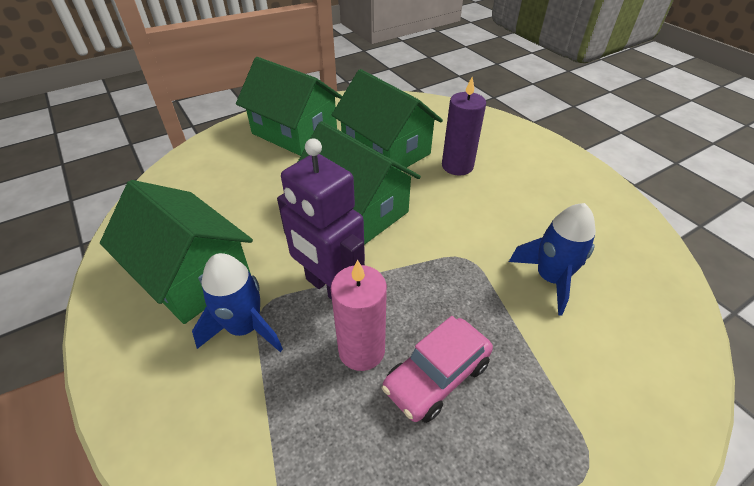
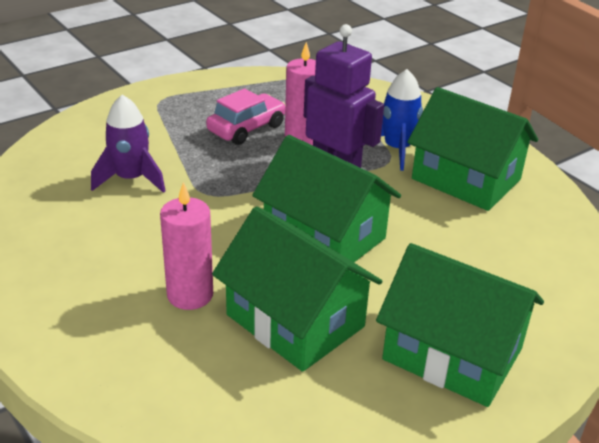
camera: 175 degrees right, 10 degrees down
purple candle [442,77,486,176] -> pink candle [160,182,213,310]
blue rocket [509,203,596,315] -> purple rocket [91,95,166,193]

